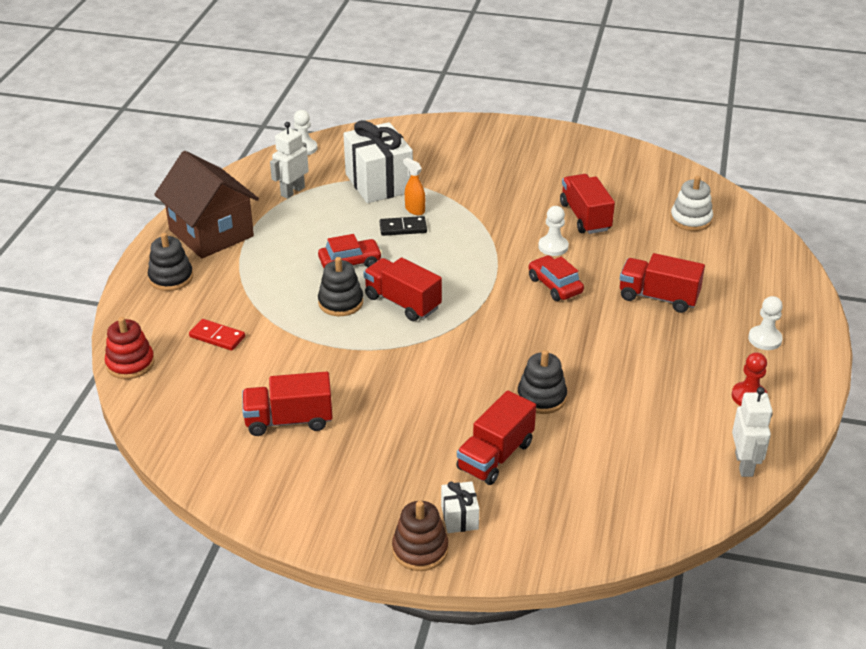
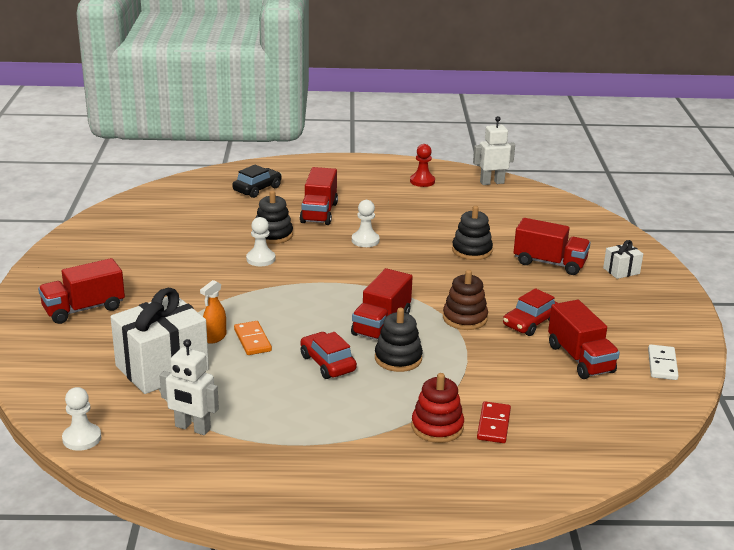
camera: 105 degrees left, 10 degrees down
red stacking toy [105,317,155,379] -> red stacking toy moved to [411,373,464,443]
black stacking toy [148,233,193,291] -> black stacking toy moved to [254,190,293,244]
brown house [154,151,259,259] -> none
black domino [379,216,427,236] -> orange domino [234,321,272,355]
brown stacking toy [392,501,448,571] -> brown stacking toy moved to [443,270,488,330]
red car [529,255,584,301] -> red car moved to [503,288,558,336]
red truck [560,174,615,234] -> red truck moved to [38,258,125,324]
white stacking toy [670,176,713,231] -> none
white pawn [748,296,783,350] -> white pawn moved to [352,200,380,247]
none -> black car [232,165,282,198]
none -> white domino [648,344,679,380]

